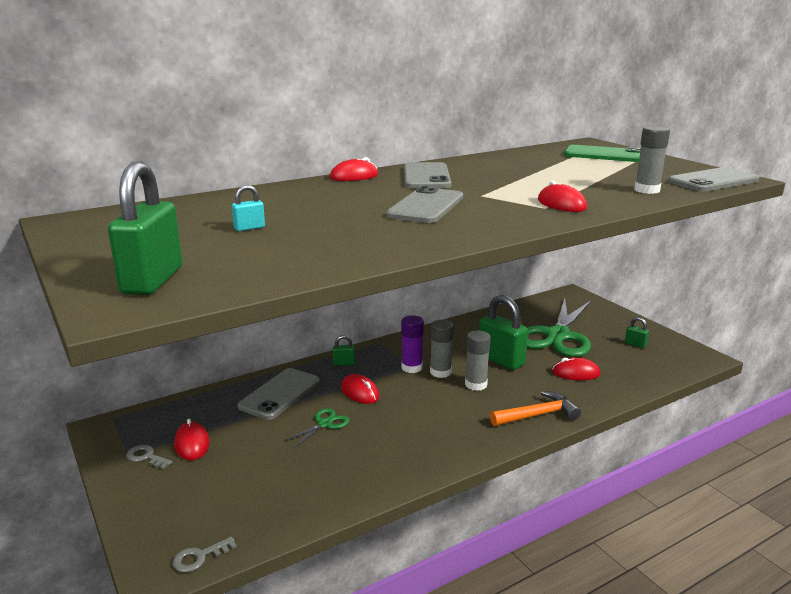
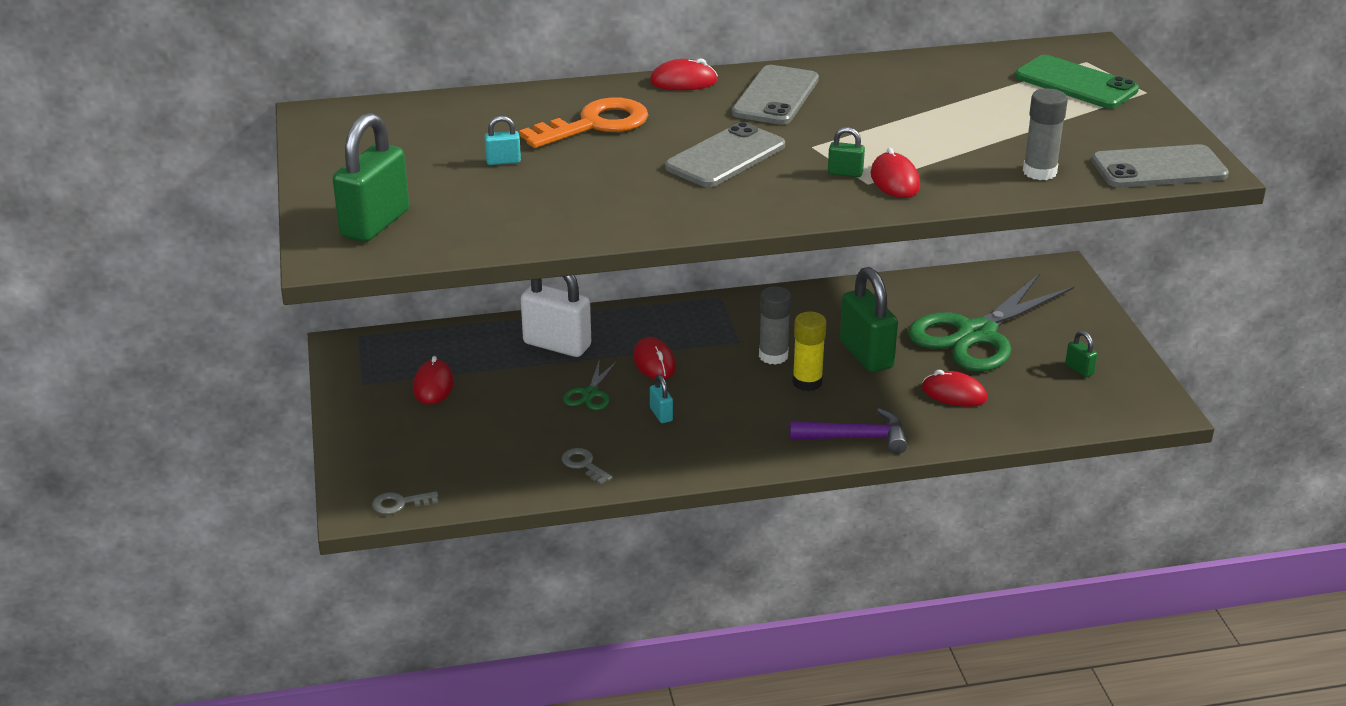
camera: 20 degrees right, 10 degrees up
grey key [126,445,172,469] -> grey key moved to [561,448,612,484]
grey phone [238,368,320,420] -> white padlock [521,275,591,357]
green scissors [283,408,349,448] -> green scissors turned 135 degrees clockwise [563,359,617,410]
green padlock [333,335,355,366] -> green padlock moved to [828,127,865,177]
purple glue stick [401,316,424,373] -> none
grey glue stick [465,330,491,391] -> yellow glue stick [792,312,826,391]
orange hammer [490,391,581,426] -> purple hammer [790,408,907,454]
none -> orange key [519,97,648,148]
none -> turquoise padlock [650,375,673,423]

